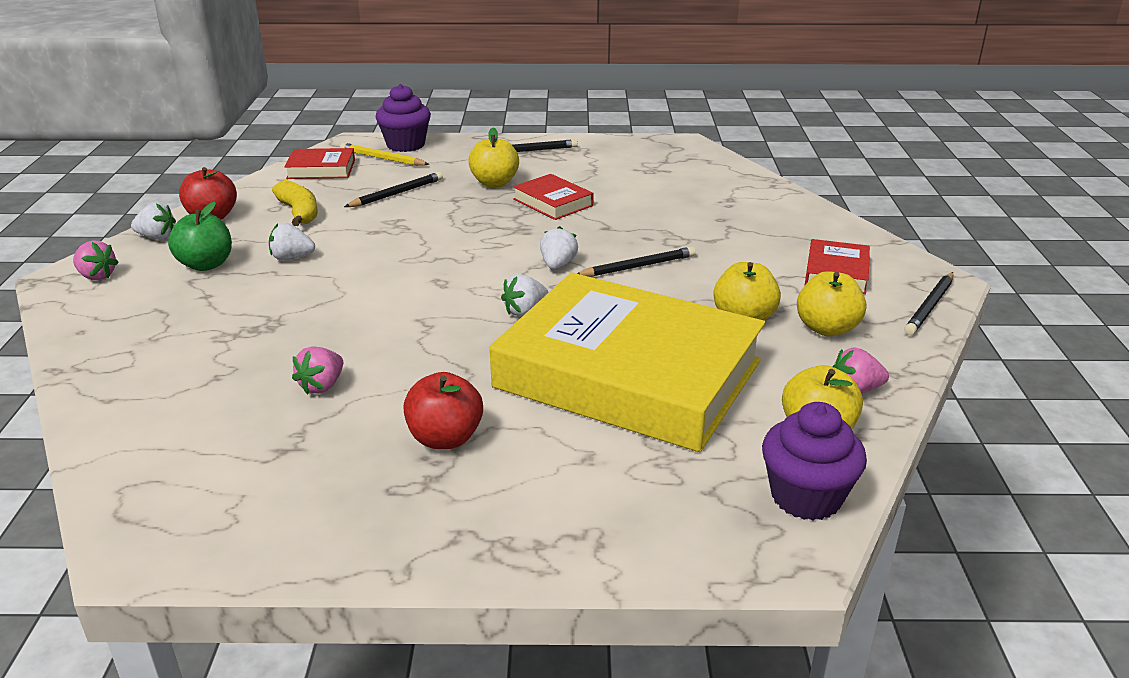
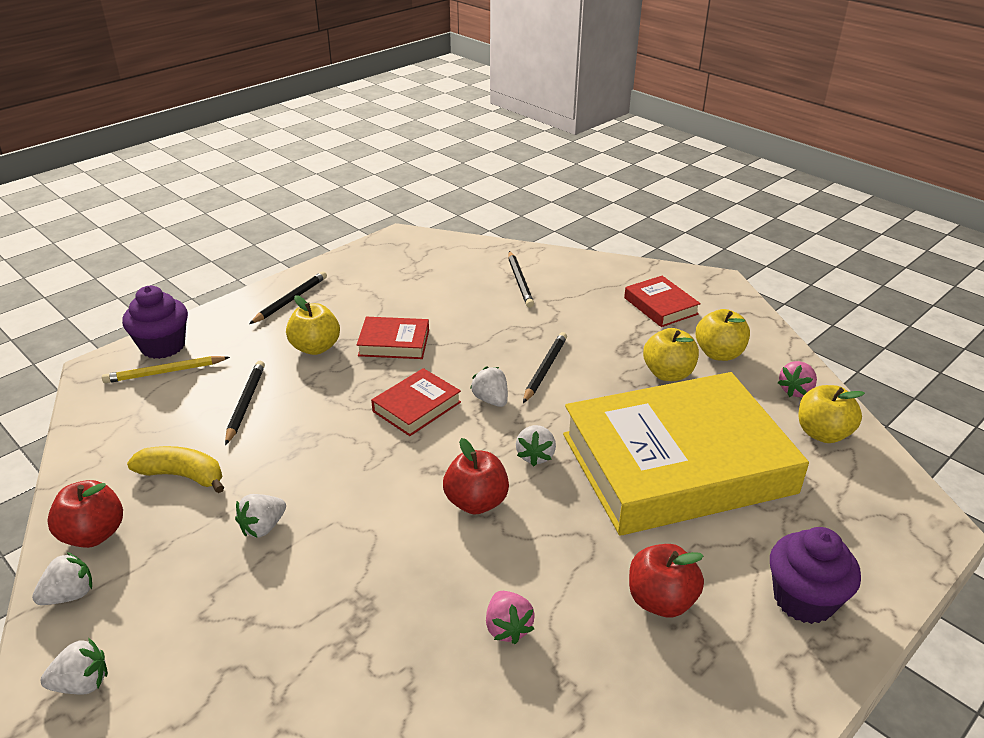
camera: 45 degrees left, 5 degrees up
pink strawberry [73,240,119,280] -> white strawberry [41,638,108,695]
green apple [168,201,232,271] -> none
red book [284,148,355,179] -> red book moved to [371,368,461,436]
purple cupcake [762,402,867,520] -> purple cupcake moved to [770,527,861,624]
black pencil [904,272,954,335] -> black pencil moved to [508,251,534,308]
none -> red apple [443,438,509,515]

